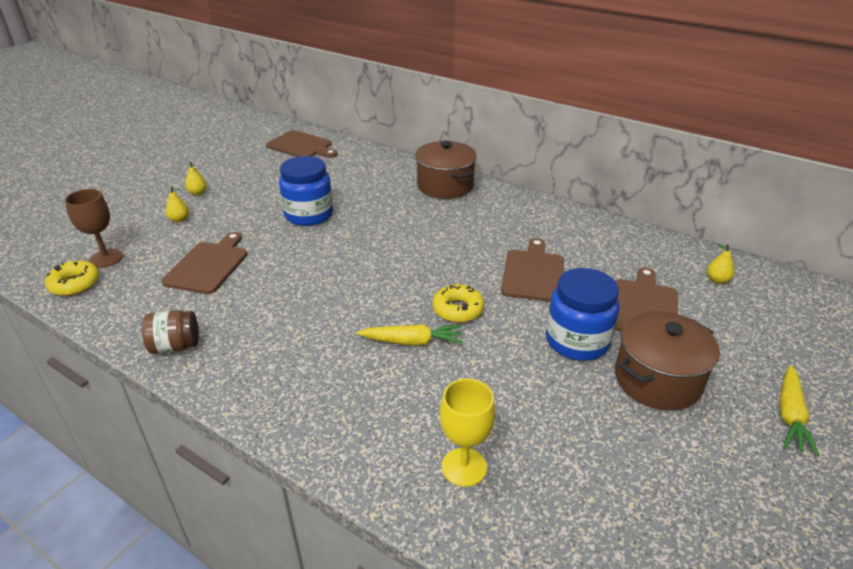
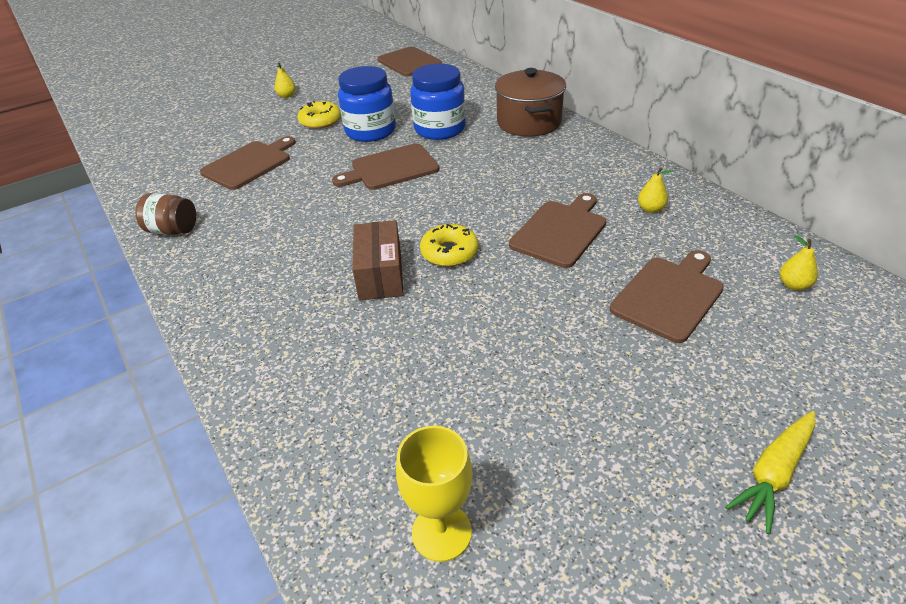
camera: 25 degrees right, 5 degrees up
yellow donut [45,261,99,296] -> yellow donut moved to [298,101,341,129]
brown goblet [65,189,123,268] -> none
yellow pear [166,187,189,222] -> yellow pear moved to [638,167,673,213]
yellow carrot [357,324,462,345] -> brown box [352,220,404,300]
yellow goblet [440,379,495,487] -> yellow goblet moved to [396,425,473,562]
blue jar [546,268,619,361] -> blue jar moved to [410,64,466,140]
brown pot [615,311,720,411] -> none
none -> brown cutting board [332,143,439,190]

